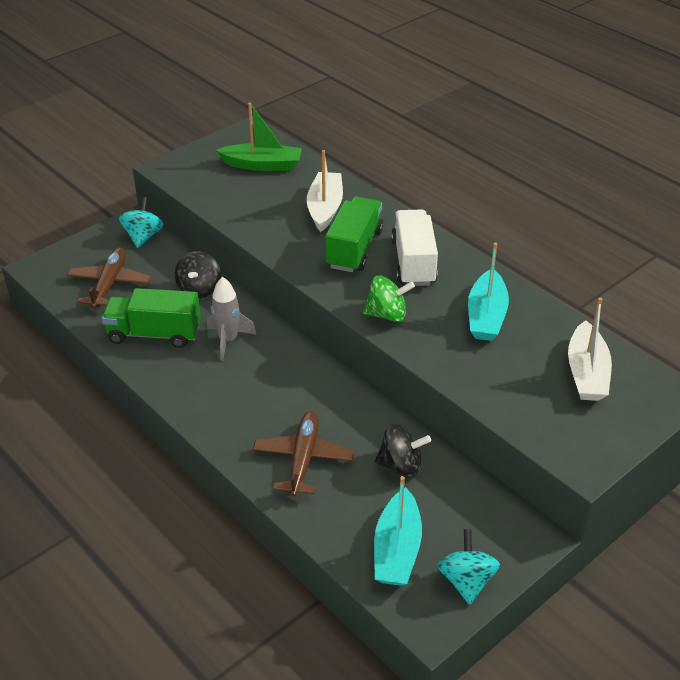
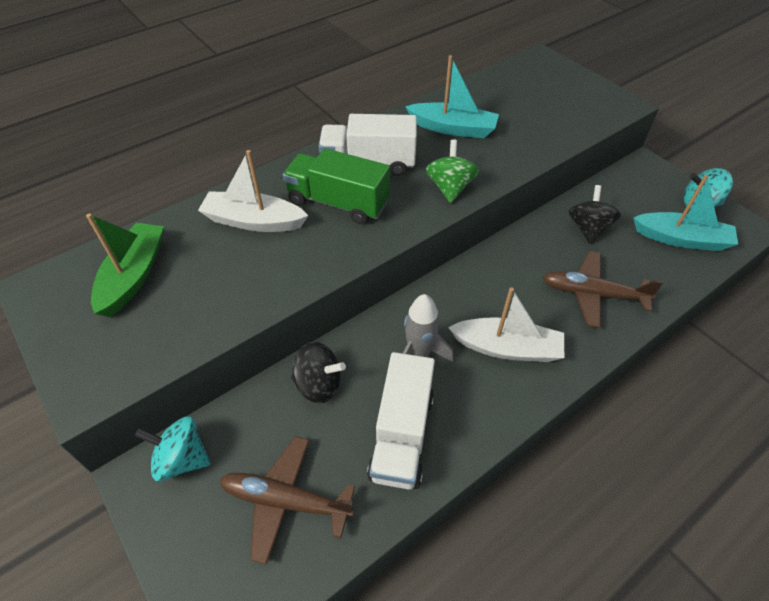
camera: 85 degrees left, 10 degrees up
green truck [102,288,201,348] -> white truck [367,352,435,490]
white boat [568,298,612,401] -> white boat moved to [448,287,564,362]

